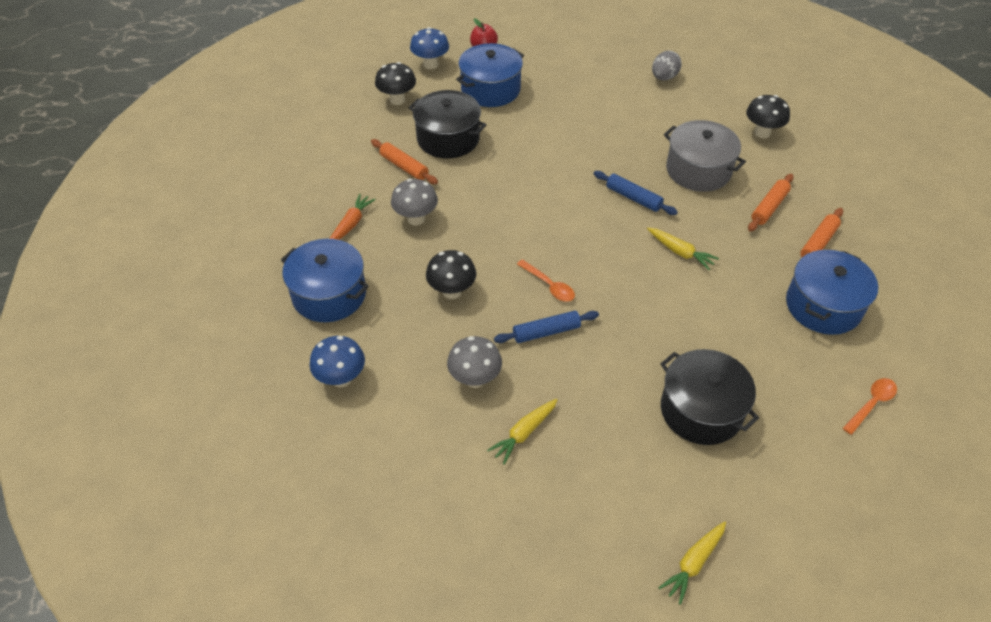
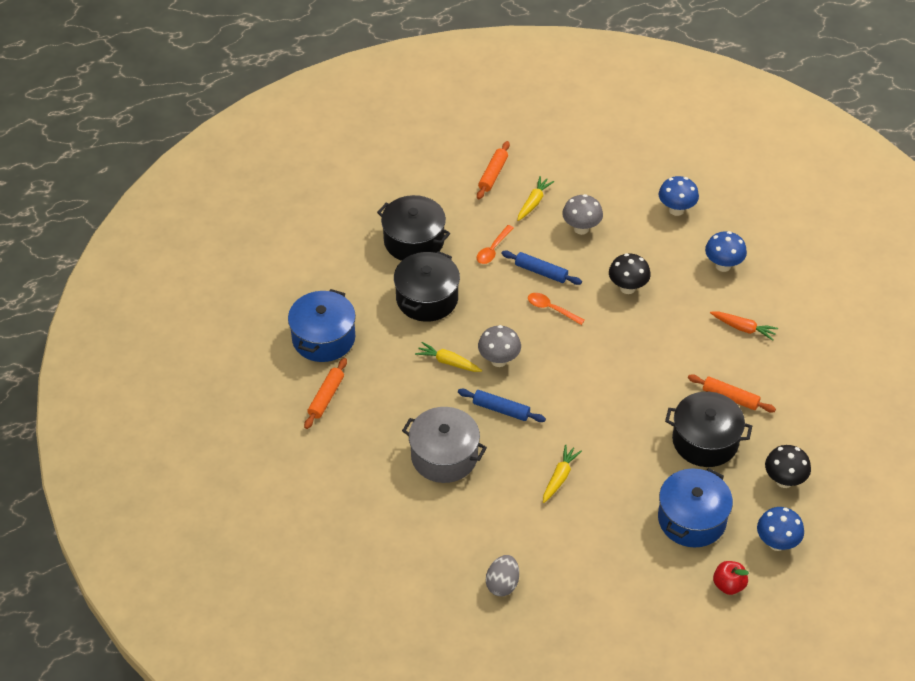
camera: 165 degrees right, 0 degrees up
blue pot [281,239,369,322] -> blue mushroom [705,231,747,272]
orange carrot [330,194,376,240] -> orange carrot turned 75 degrees counterclockwise [710,311,778,341]
grey mushroom [391,179,438,225] -> grey mushroom moved to [478,325,521,367]
blue rolling pin [494,311,599,343] -> blue rolling pin turned 60 degrees clockwise [502,250,582,285]
yellow carrot [658,521,726,605] -> yellow carrot moved to [543,445,582,503]
black mushroom [746,95,790,138] -> none
orange rolling pin [748,174,794,232] -> orange rolling pin moved to [477,141,510,199]
orange spoon [843,378,897,435] -> orange spoon moved to [477,225,514,264]
none -> black pot [394,251,460,322]

